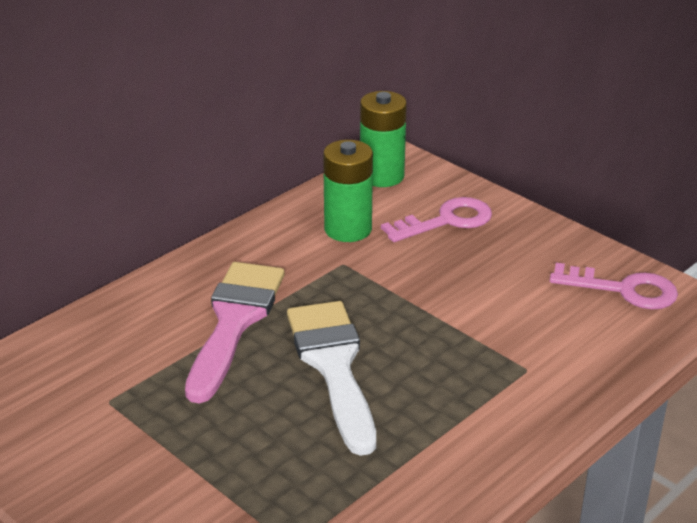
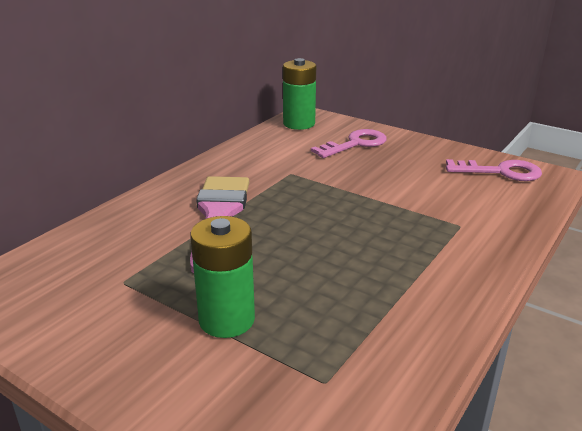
camera: 10 degrees left, 5 degrees down
white brush [287,301,376,456] -> none
green battery [323,140,373,242] -> green battery moved to [190,216,255,338]

